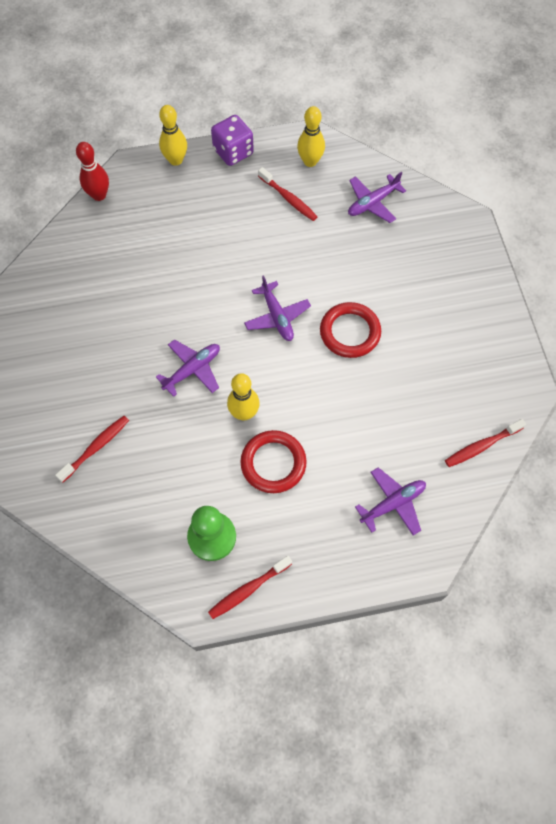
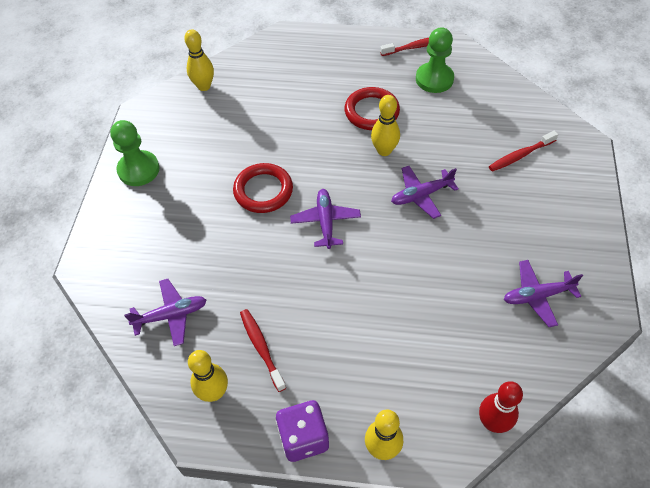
camera: 160 degrees left, 10 degrees down
purple plane [355,467,426,535] -> purple plane moved to [504,260,583,327]
red toothbrush [445,419,526,467] -> yellow bowling pin [184,29,214,91]
none -> green pawn [110,120,160,186]

